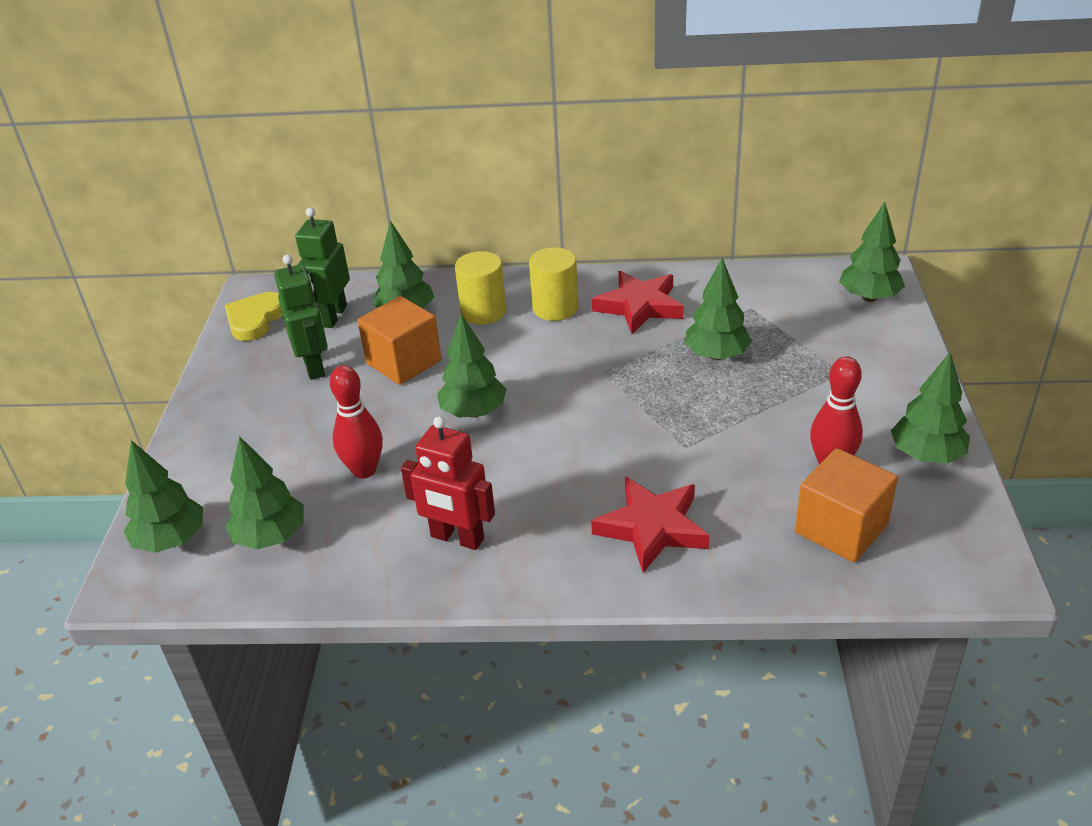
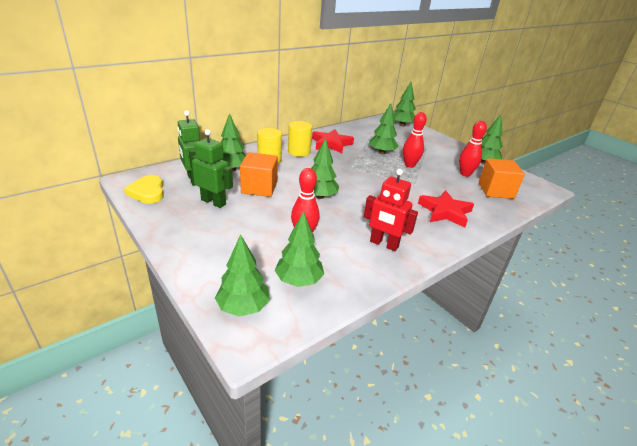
camera: 45 degrees left, 5 degrees down
red robot [401,416,495,550] -> red robot turned 45 degrees clockwise [364,169,418,251]
none -> red bowling pin [403,112,427,168]

